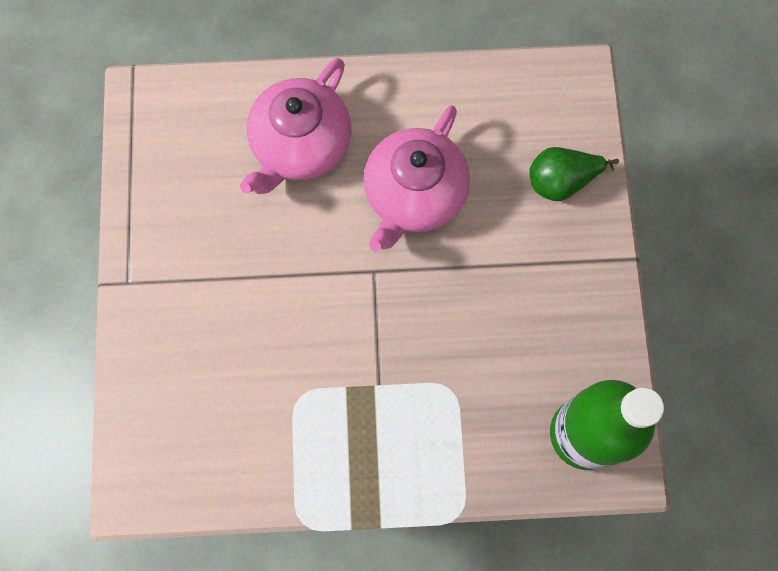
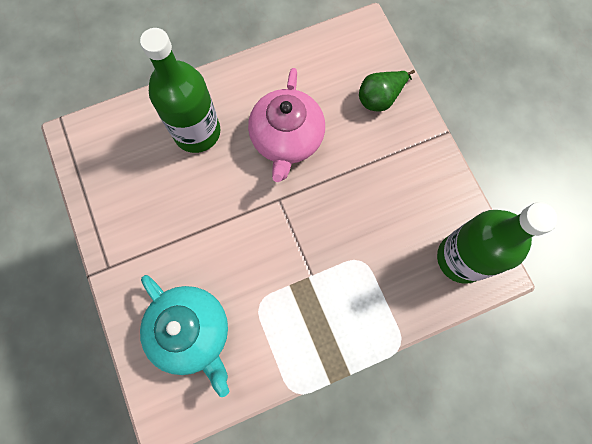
camera: 20 degrees left, 0 degrees up
pink teapot [240,58,352,194] -> green bottle [140,28,220,153]
none -> turquoise teapot [140,275,229,397]

